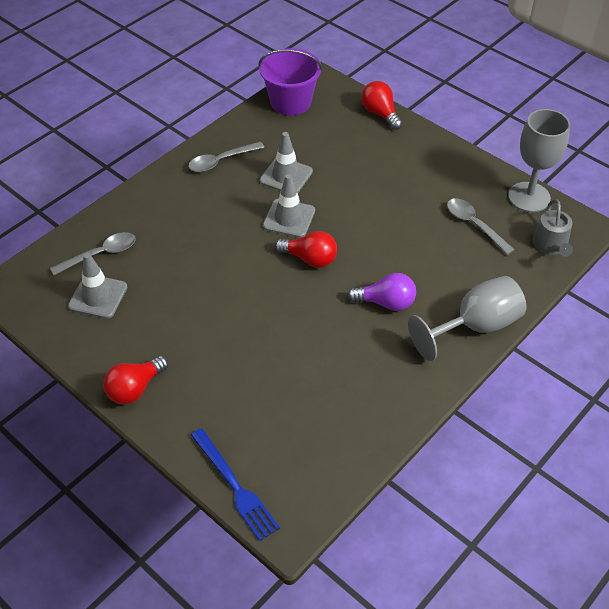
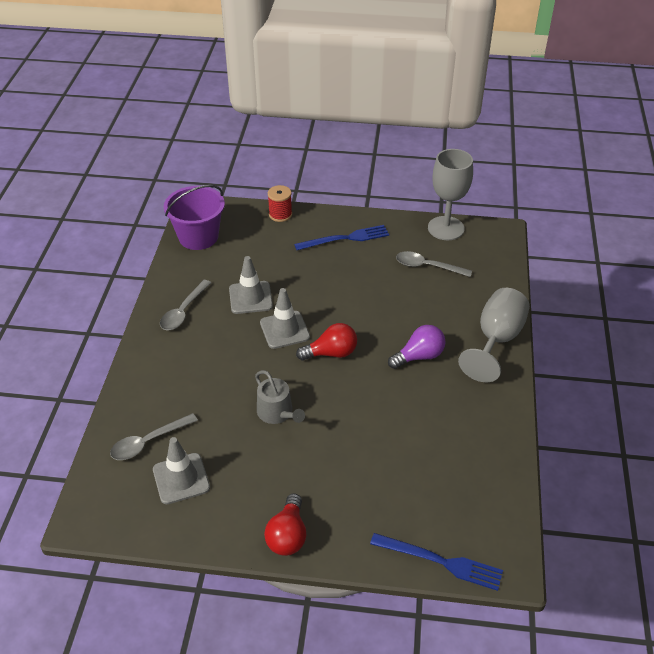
camera: 35 degrees left, 5 degrees down
grey spoon [50,232,136,275] -> grey spoon turned 150 degrees counterclockwise [110,413,198,460]
red light bulb [361,81,402,130] -> red spool [268,185,292,222]
grey watering can [533,200,573,257] -> grey watering can moved to [255,370,305,424]
none -> blue fork [294,225,389,250]

